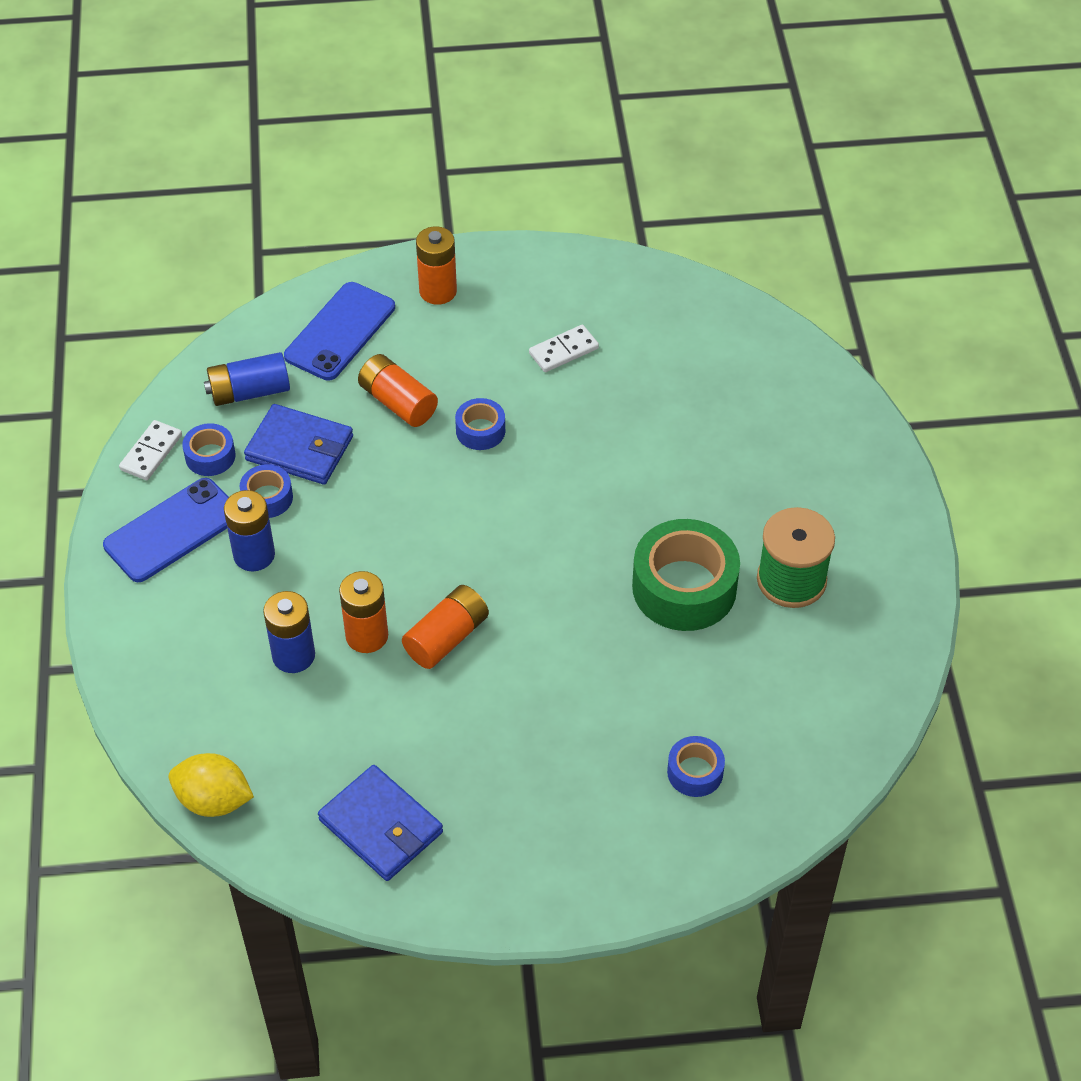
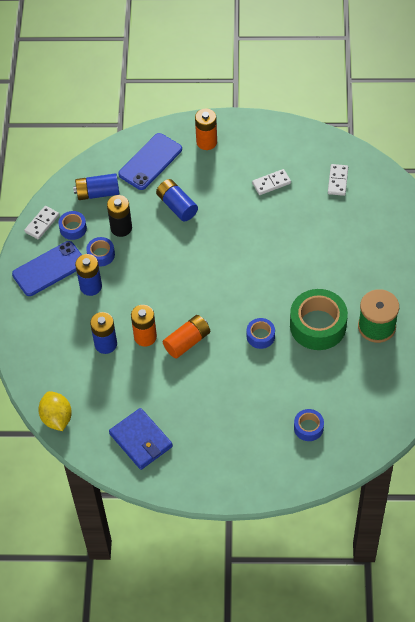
camera: 10 degrees right, 5 degrees up
yellow lemon [169,753,254,817] -> yellow lemon turned 45 degrees clockwise [38,391,72,431]
blue wallet [244,404,353,485] -> black battery [107,195,132,237]
orange battery [358,354,438,427] -> blue battery [156,179,198,221]
blue tape [455,398,505,450] -> blue tape moved to [247,318,275,349]
none -> white domino [328,164,348,196]

